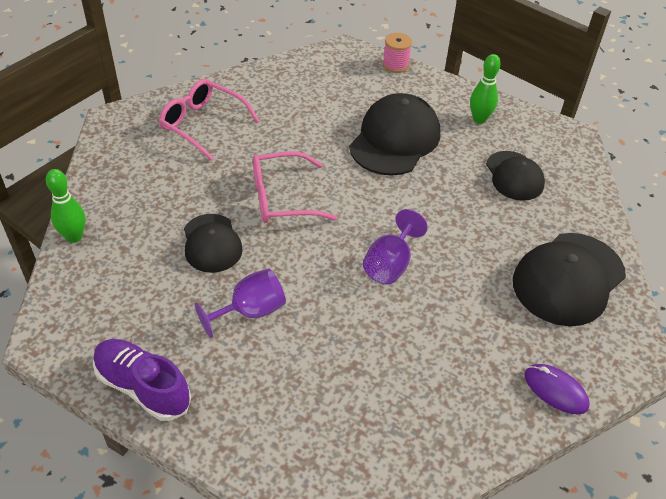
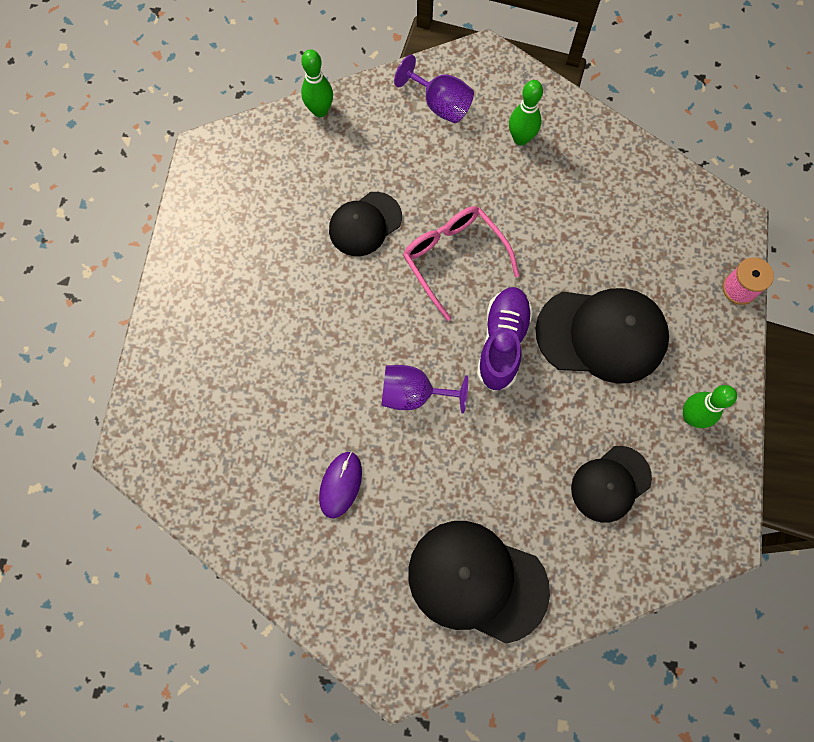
camera: 70 degrees right, 25 degrees up
purple shoe [93,339,191,421] -> purple shoe moved to [477,287,533,392]
pink glasses [159,79,260,161] -> green bowling pin [509,80,543,145]
purple goblet [195,268,286,338] -> purple goblet moved to [394,55,474,123]
purple mouse [524,364,590,415] -> purple mouse moved to [319,452,362,518]

